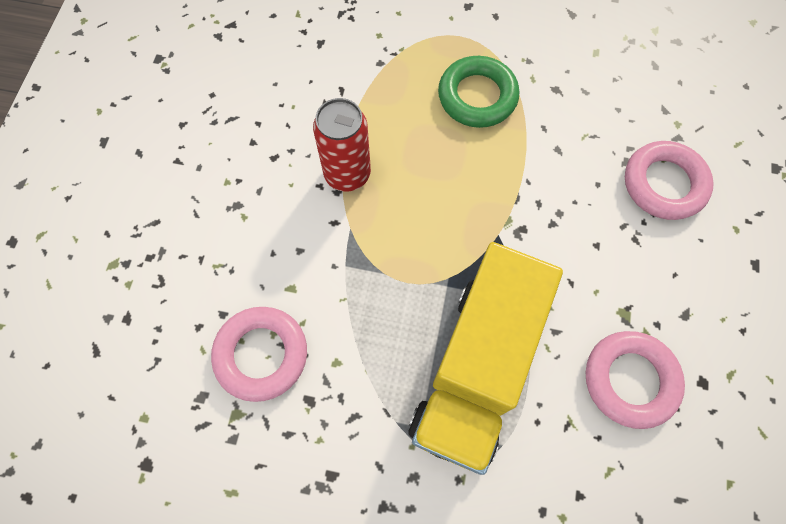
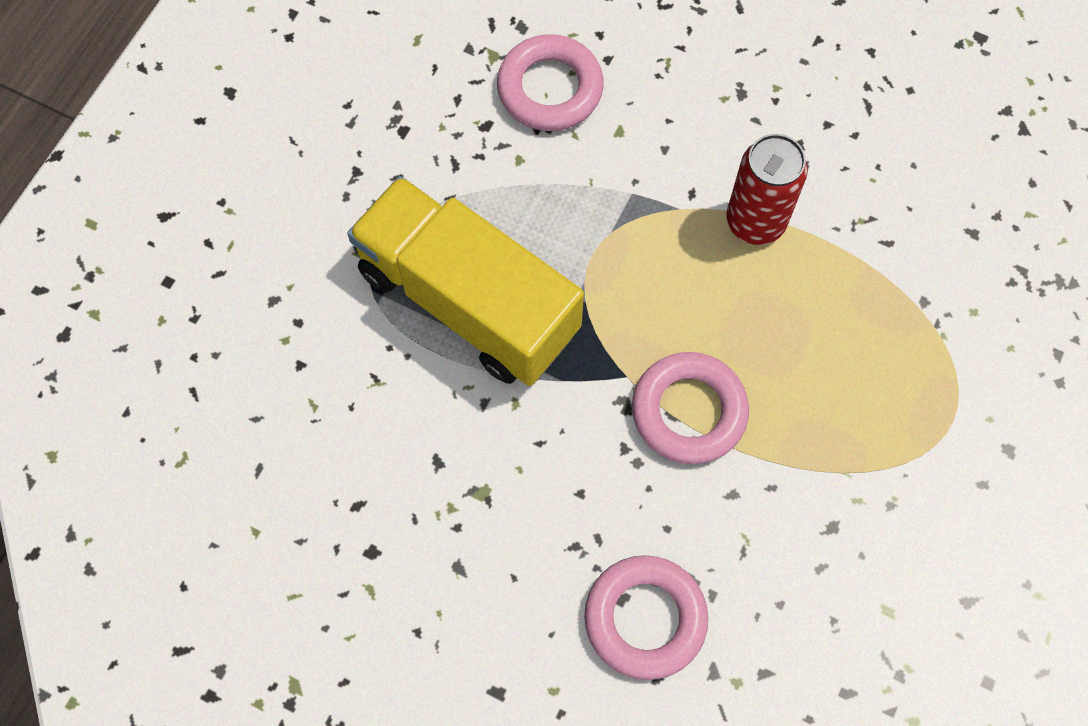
camera: 105 degrees right, 0 degrees up
green ring [438,56,519,128] -> none
pink ring [586,331,685,429] -> pink ring moved to [632,352,749,464]

